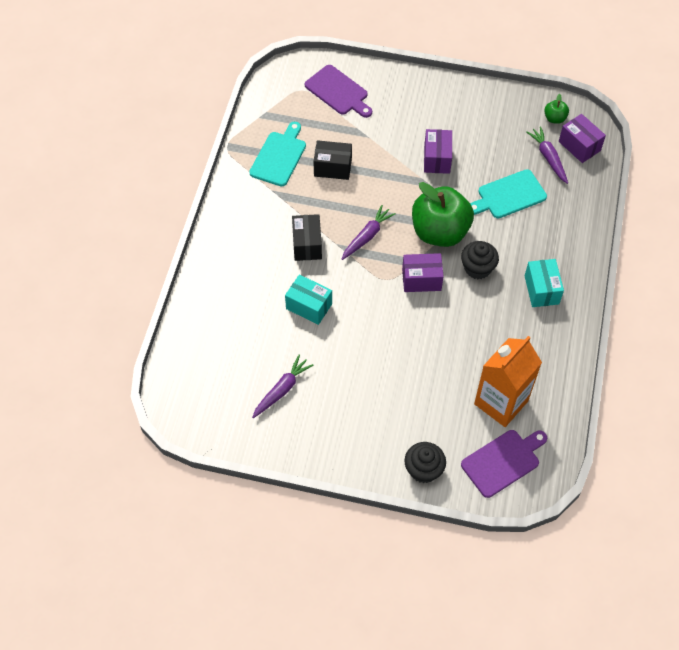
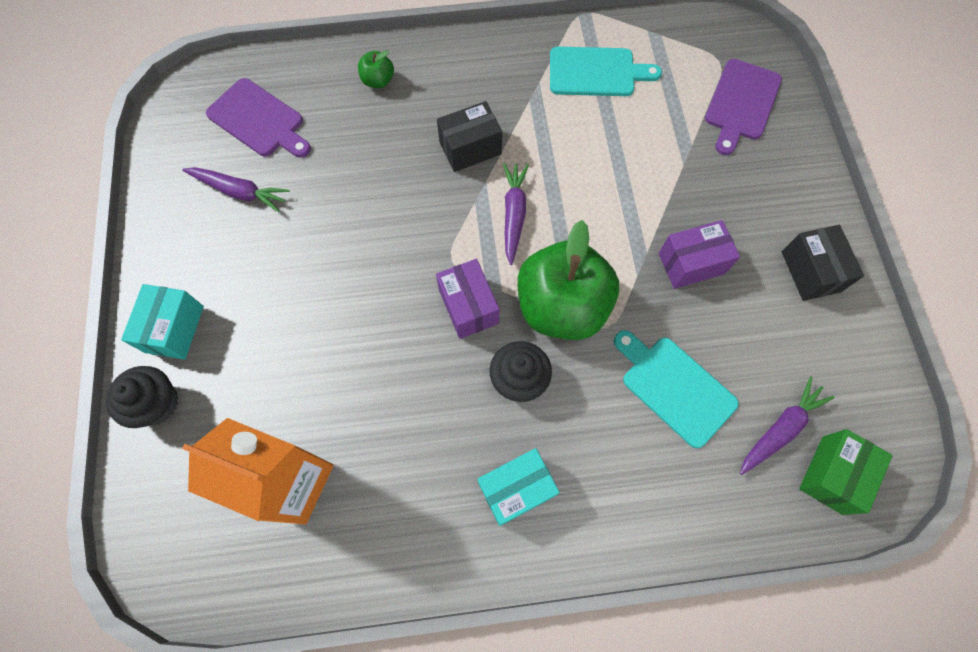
camera: 70 degrees right, 10 degrees up
turquoise box [285,274,332,325] -> turquoise box moved to [121,284,204,360]
black box [313,140,352,180] -> black box moved to [782,225,864,301]
purple carrot [342,205,396,260] -> purple carrot turned 105 degrees counterclockwise [503,163,529,265]
purple cutting board [461,430,547,498] -> purple cutting board moved to [206,78,311,158]
green apple [544,94,569,124] -> green apple moved to [358,50,394,88]
purple box [559,114,606,163] -> green box [799,429,893,515]

